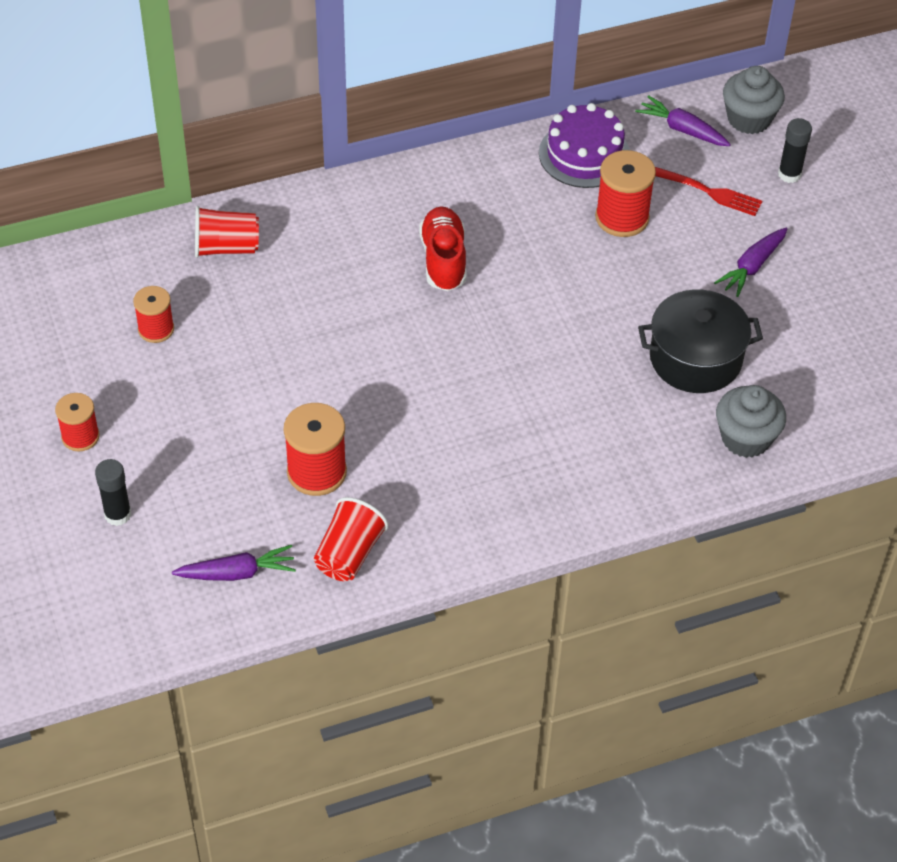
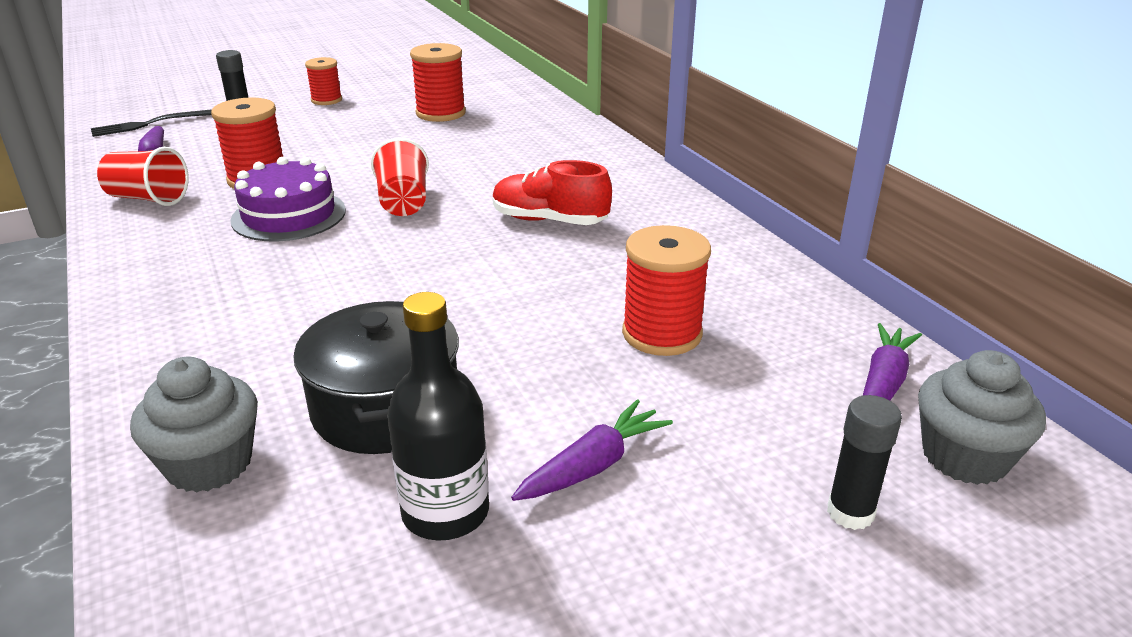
camera: 85 degrees right, 20 degrees down
red spool [133,286,174,343] -> red spool [410,43,466,122], size x1.57
red cup [195,206,259,258] -> red cup moved to [371,138,429,216]
red shoe [419,207,467,291] -> red shoe turned 150 degrees counterclockwise [492,160,612,225]
purple cake [539,103,630,188] -> purple cake moved to [231,157,346,242]
red fork [655,167,762,216] -> none
purple carrot [714,228,787,297] -> purple carrot turned 105 degrees clockwise [511,399,673,501]
none -> black fork [91,109,212,137]
none -> black bottle [387,292,489,541]

